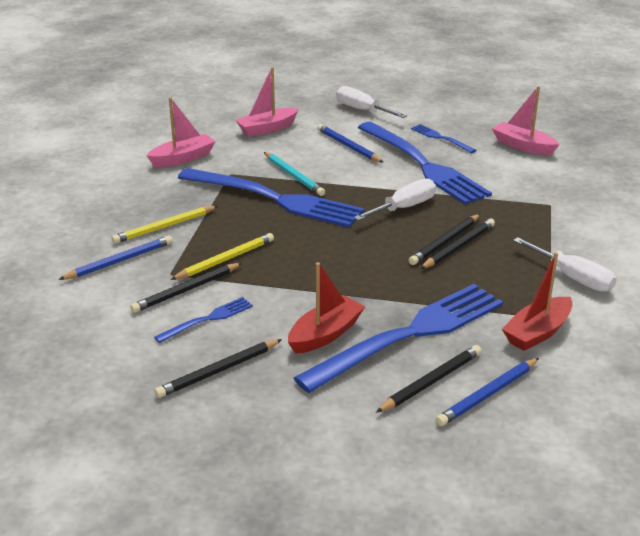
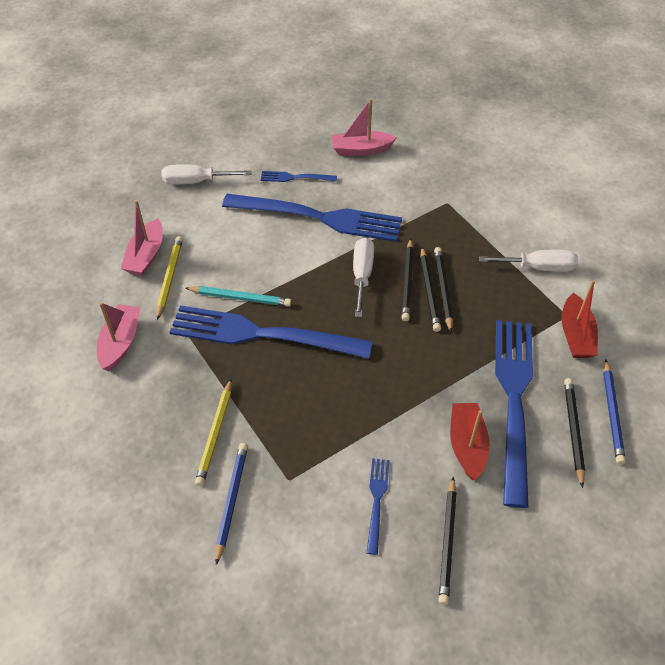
camera: 45 degrees left, 20 degrees up
black pencil [130,263,242,313] -> black pencil moved to [402,238,414,321]
yellow pencil [170,233,274,280] -> yellow pencil moved to [157,236,183,320]
blue fork [178,168,364,228] -> blue fork turned 150 degrees counterclockwise [169,305,373,359]
blue pencil [317,124,384,163] -> none

